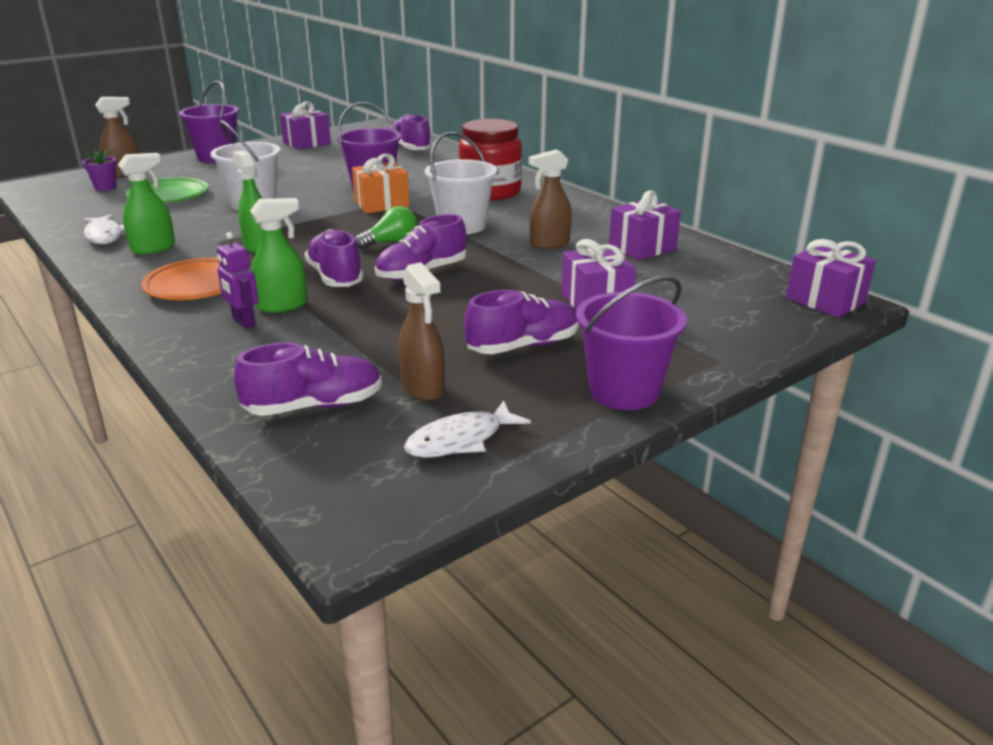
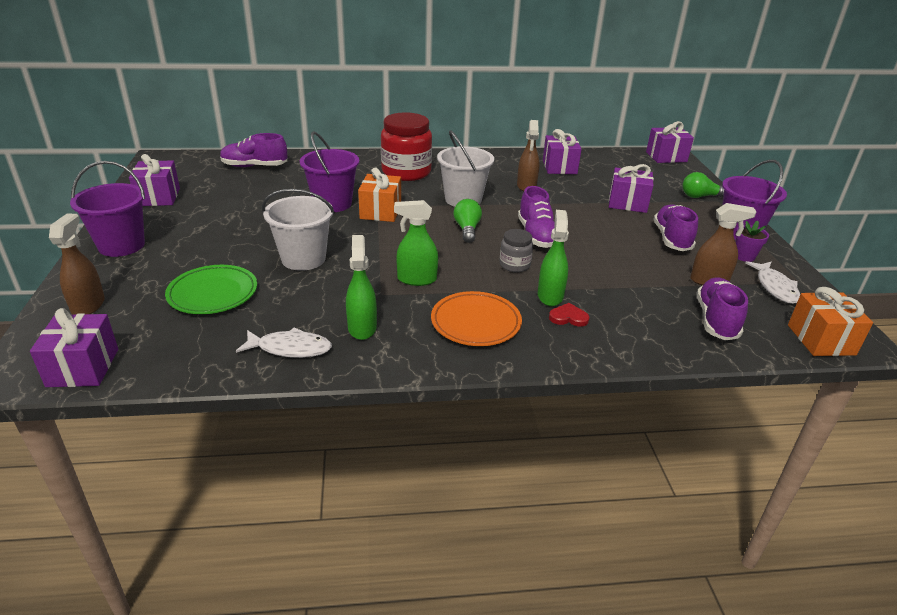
camera: 60 degrees left, 5 degrees up
purple flower pot [83,150,117,191] -> purple flower pot moved to [735,221,769,262]
purple robot [217,232,259,329] -> red heart [549,303,589,327]
purple shoe [304,229,364,287] -> grey jar [500,229,533,272]
none -> purple gift [30,308,118,387]
none -> green light bulb [682,172,724,198]
none -> orange gift [788,287,873,356]

